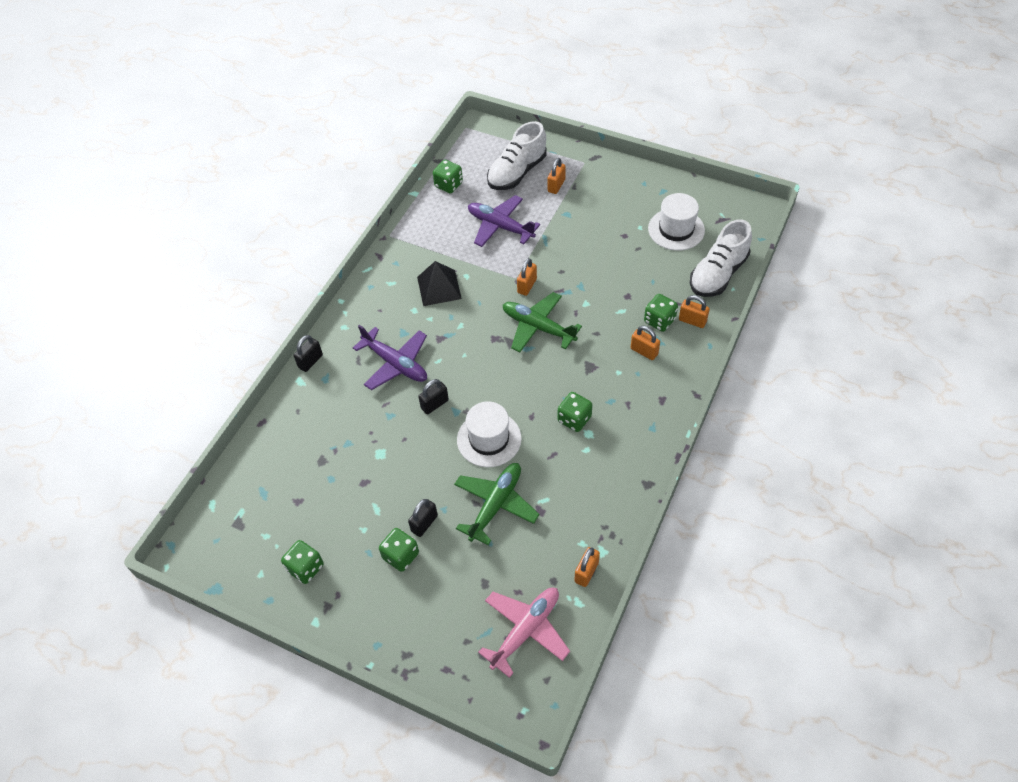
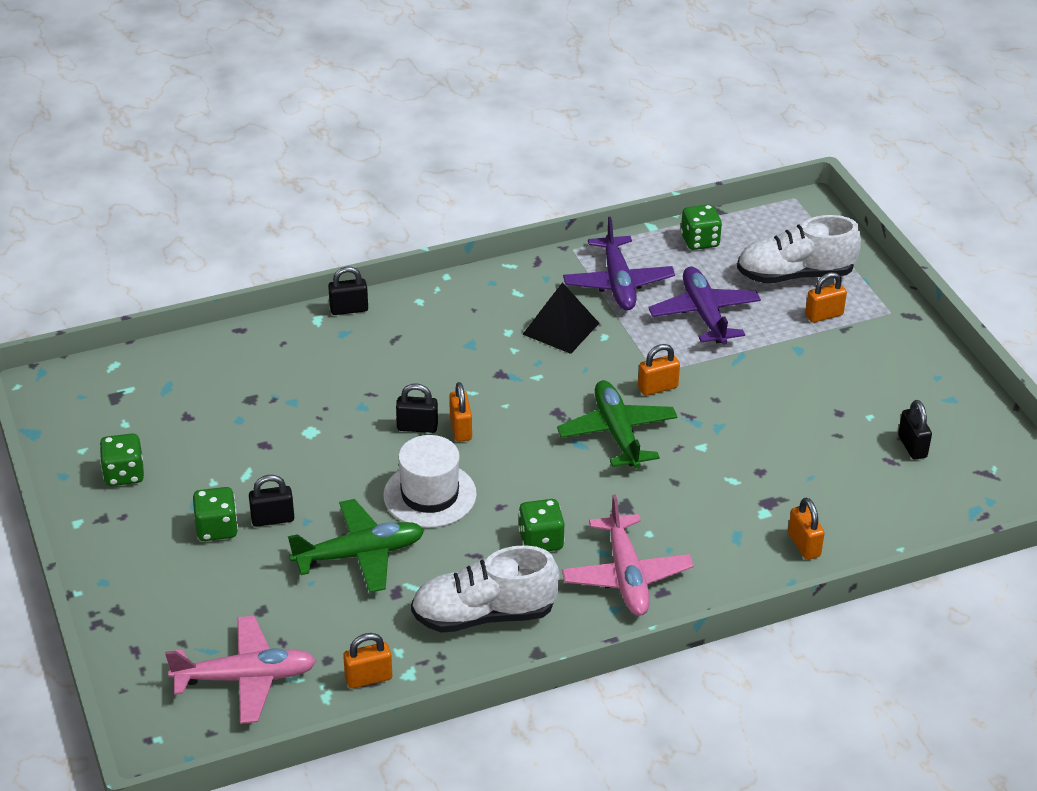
camera: 40 degrees right, 15 degrees down
purple plane [353,325,427,390] -> purple plane moved to [563,217,675,310]
orange padlock [631,326,660,360] -> orange padlock moved to [449,382,472,442]
green dice [644,294,678,332] -> none
white hat [648,193,705,251] -> black padlock [898,400,932,460]
white shoe [690,219,752,297] -> white shoe moved to [411,545,560,633]
none -> pink plane [562,494,694,616]

